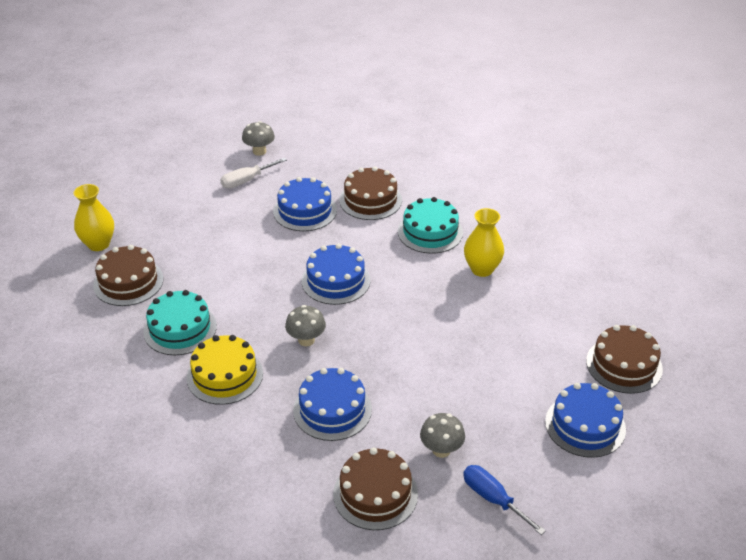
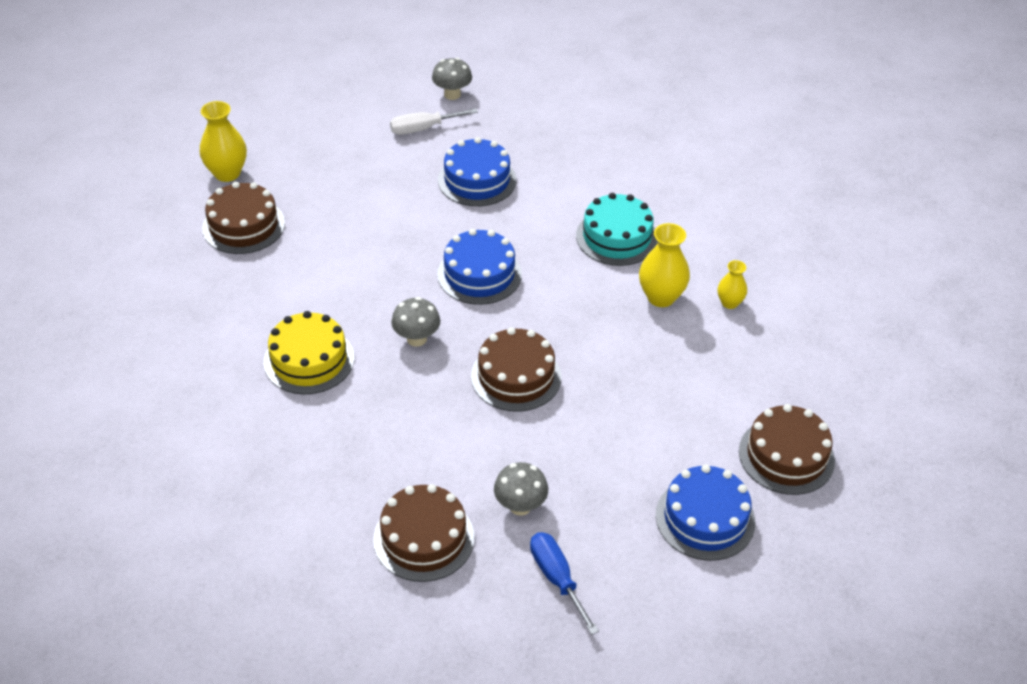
camera: 15 degrees right, 5 degrees up
turquoise cake [143,290,217,355] -> none
blue cake [293,368,372,441] -> none
brown cake [339,166,402,220] -> brown cake moved to [471,327,562,412]
none -> yellow vase [718,260,747,309]

